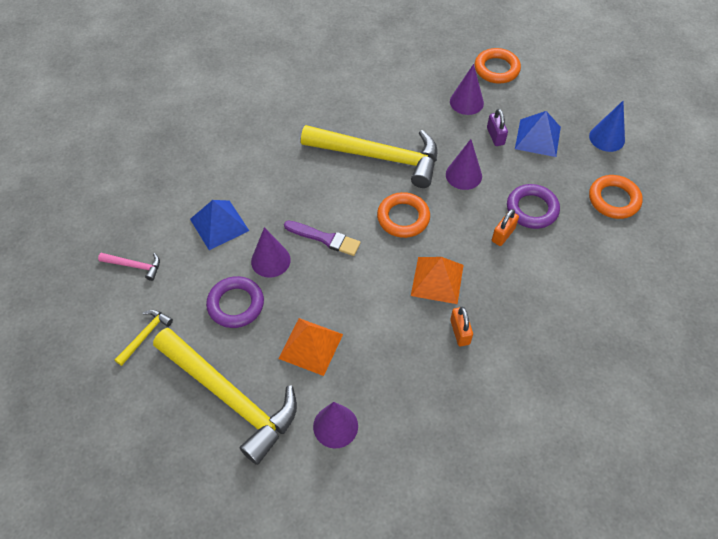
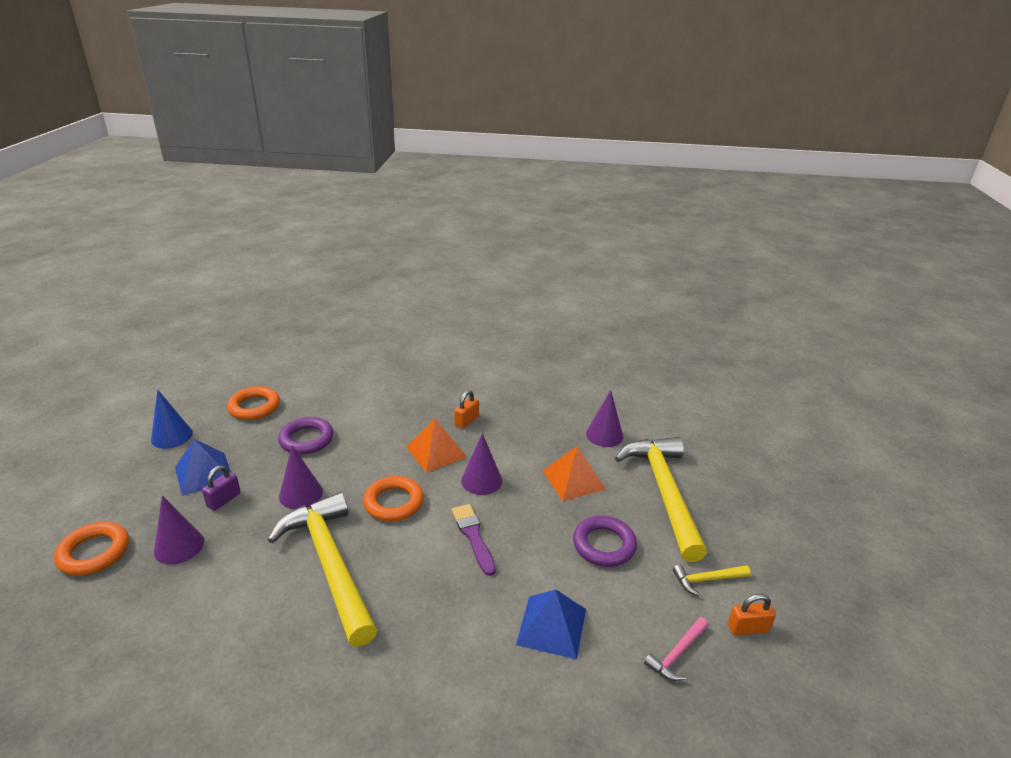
camera: 135 degrees left, 25 degrees down
pink hammer [98,253,160,281] -> pink hammer turned 105 degrees counterclockwise [644,617,708,681]
purple cone [251,227,291,278] -> purple cone moved to [461,433,502,495]
orange padlock [492,209,519,246] -> orange padlock moved to [728,594,776,635]

